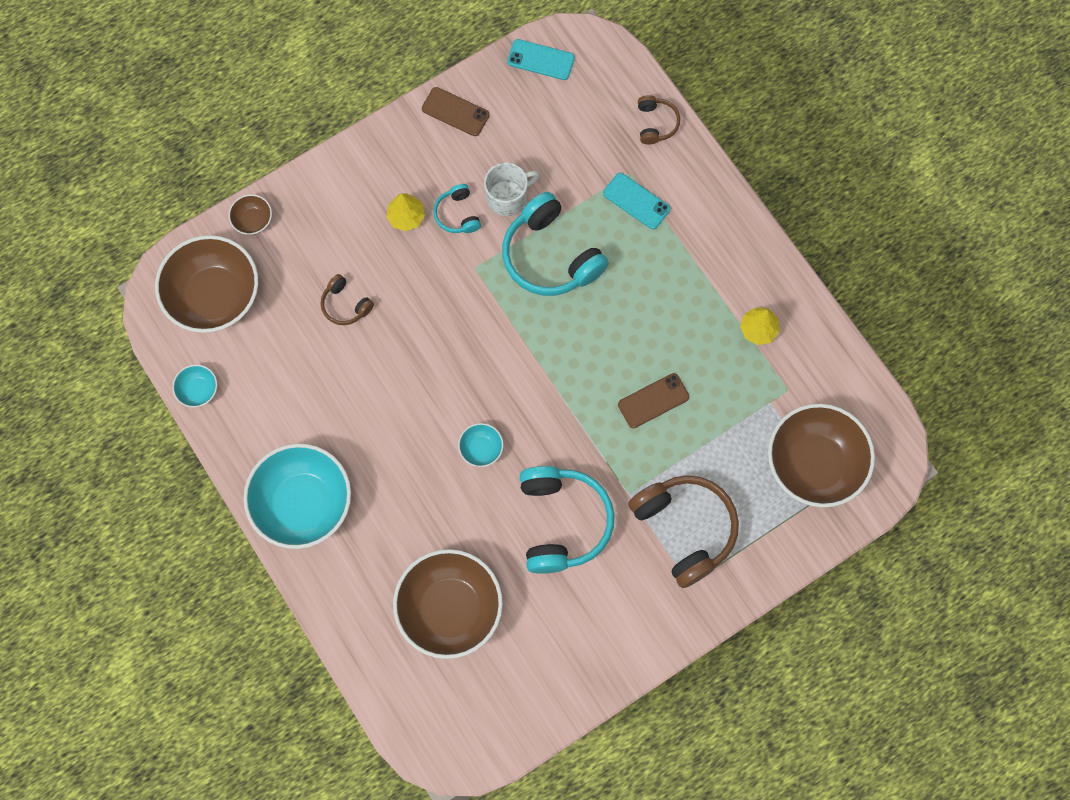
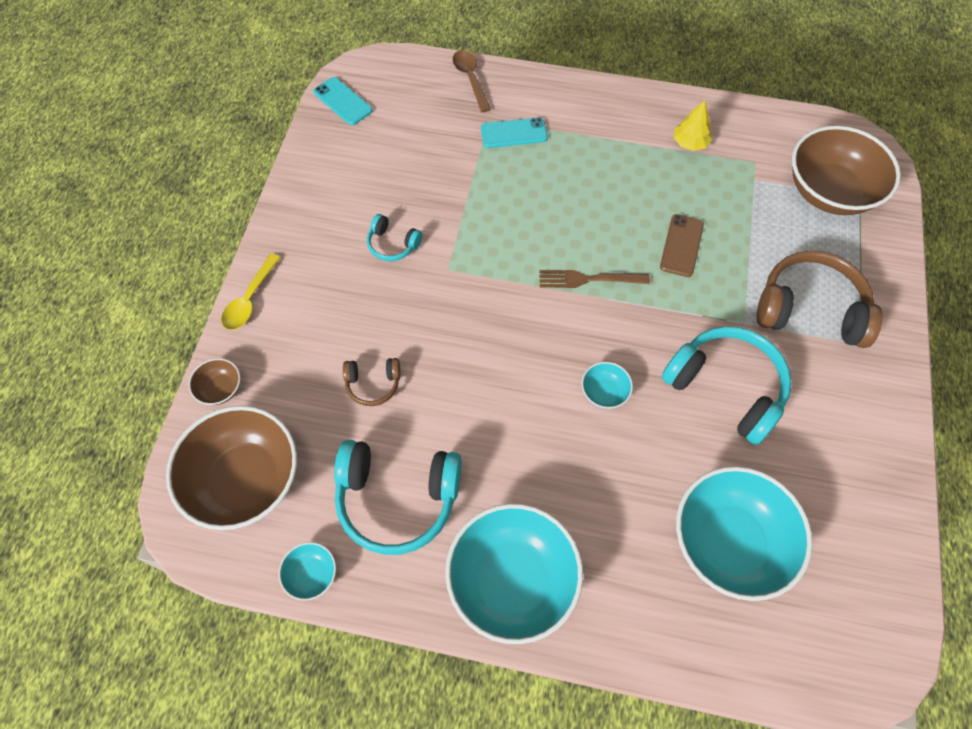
camera: 45 degrees left, 10 degrees down
yellow tree [386,193,425,231] -> none
brown bowl [393,549,503,659] -> turquoise bowl [676,466,813,601]
brown phone [422,87,489,136] -> none
white mug [484,163,539,216] -> none
turquoise headphones [502,192,609,296] -> turquoise headphones moved to [334,440,462,555]
turquoise phone [507,39,575,80] -> turquoise phone turned 75 degrees clockwise [313,77,372,125]
brown headphones [638,95,680,145] -> brown spoon [453,50,491,112]
none -> yellow spoon [221,254,281,330]
none -> brown fork [539,270,650,288]

